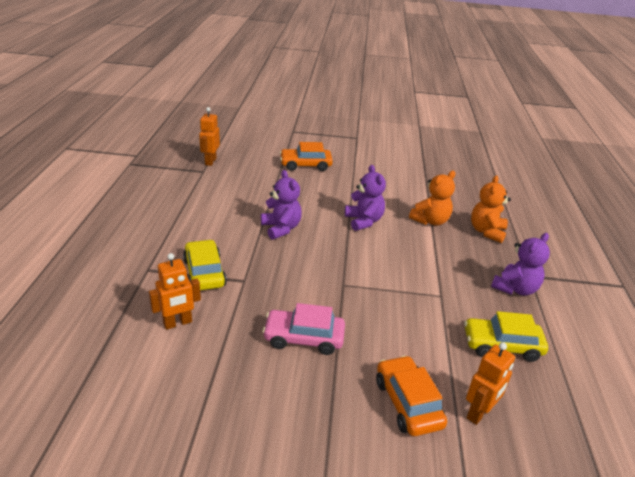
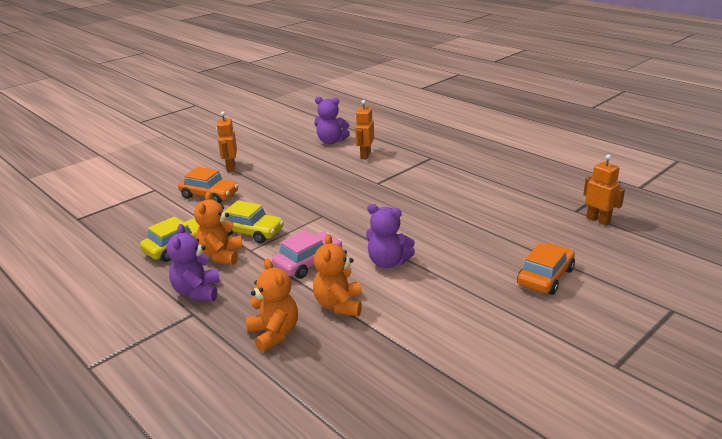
camera: 135 degrees right, 5 degrees down
yellow car [183,240,227,290] -> yellow car moved to [224,200,284,243]
purple teddy bear [261,170,302,240] -> purple teddy bear moved to [315,96,350,144]
pink car [262,303,345,355] -> pink car moved to [272,230,342,279]
orange robot [466,342,515,425] -> orange robot moved to [216,111,237,172]
none -> orange teddy bear [194,192,243,265]

